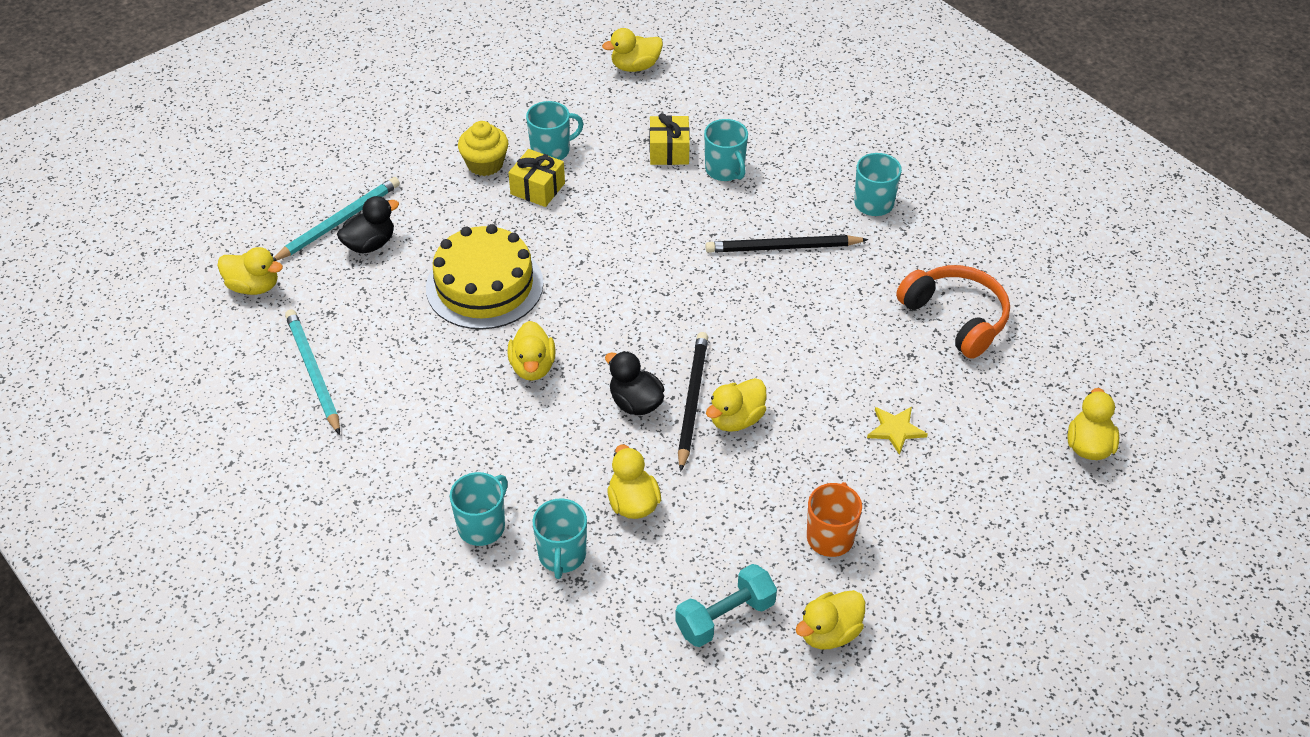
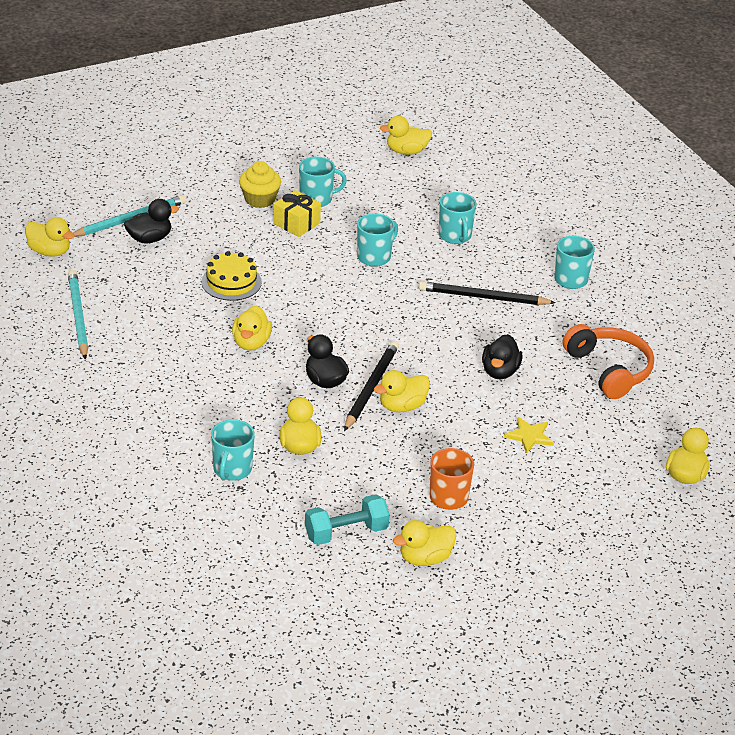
camera: 10 degrees right, 10 degrees down
yellow cake [426,224,543,329] -> yellow cake [202,251,262,301], size x0.62
turquoise mug [450,472,508,546] -> turquoise mug moved to [357,213,398,267]
yellow gift [650,113,690,165] -> none
none -> black duck [482,334,523,379]

